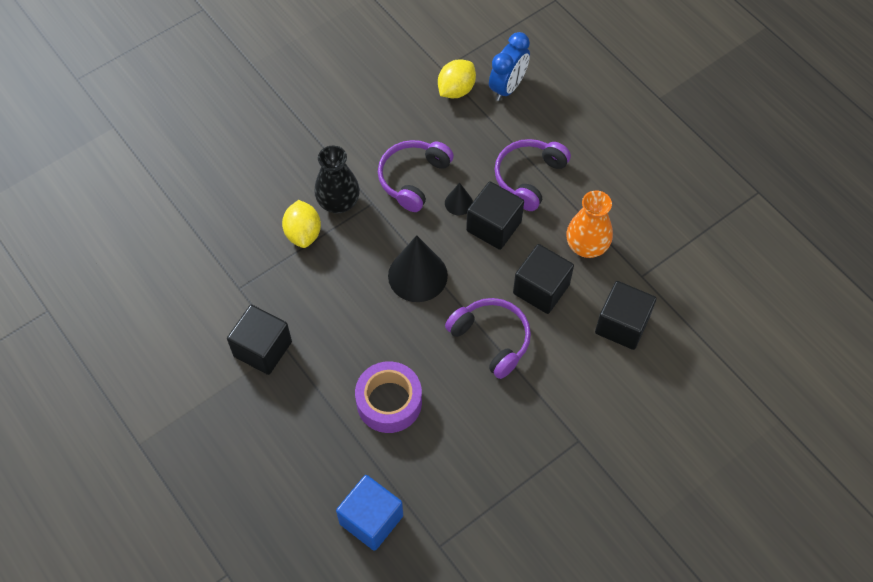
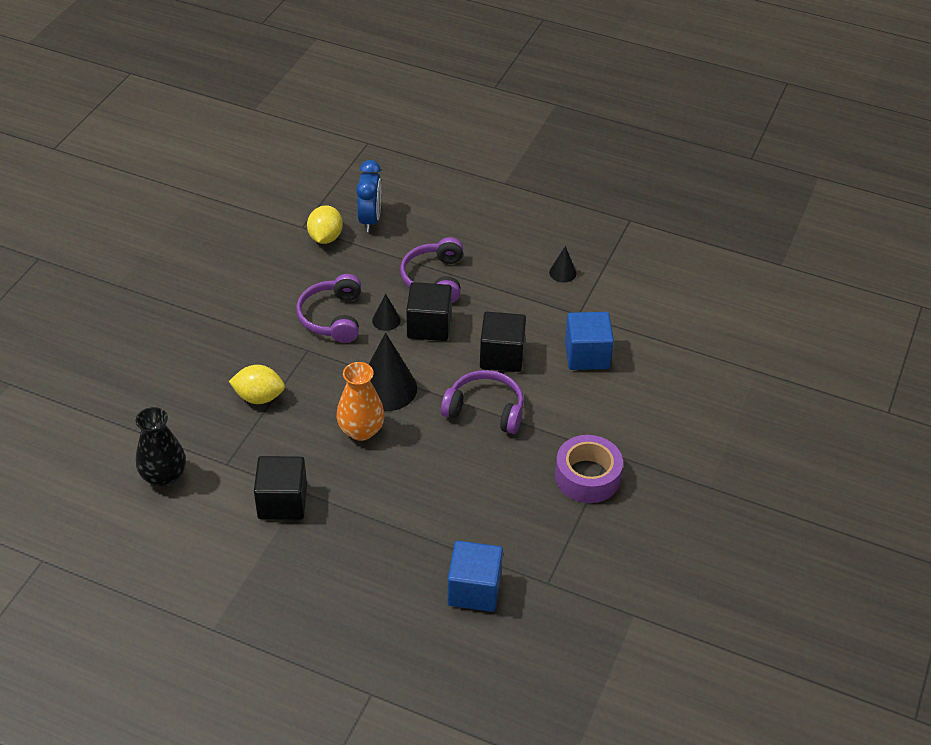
camera: 30 degrees left, 15 degrees down
yellow lemon [282,200,321,248] -> yellow lemon turned 45 degrees counterclockwise [229,365,285,404]
black vase [314,145,360,213] -> black vase moved to [136,407,186,487]
purple tape [355,361,422,433] -> purple tape moved to [555,435,623,503]
orange vase [567,191,613,258] -> orange vase moved to [337,362,385,441]
black cube [595,281,656,350] -> blue cube [565,312,614,370]
none -> black cone [549,246,577,283]

